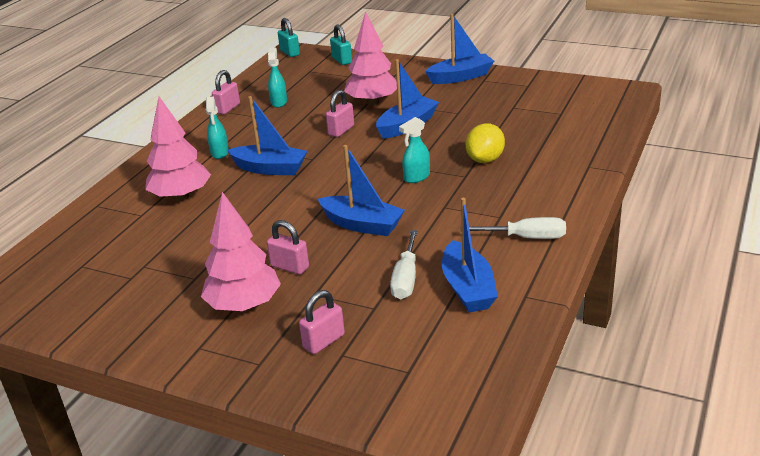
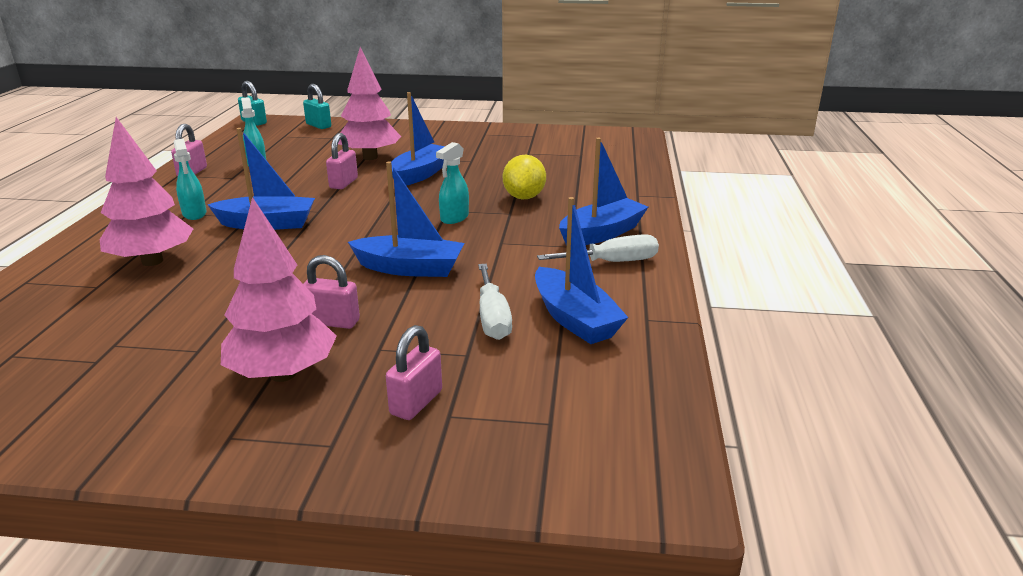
camera: 20 degrees left, 5 degrees down
blue boat [425,14,494,84] -> blue boat moved to [559,138,648,246]

